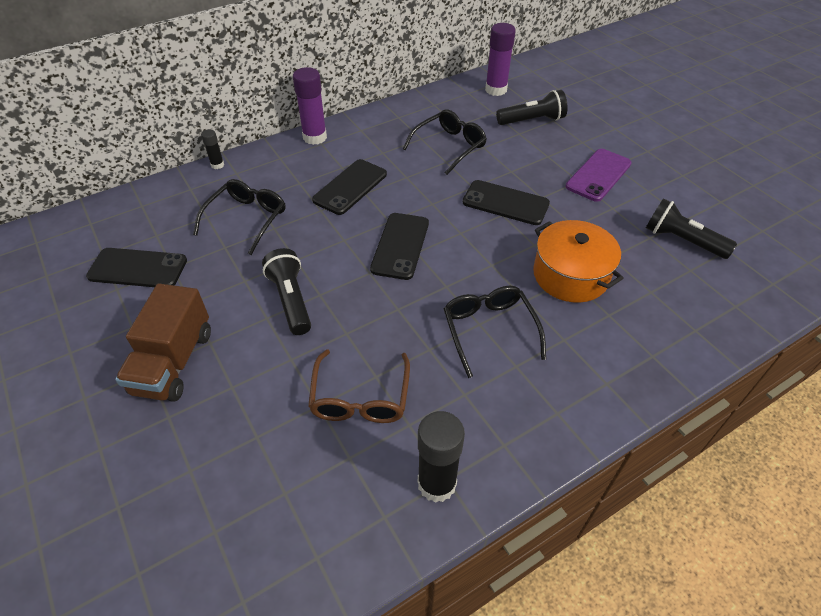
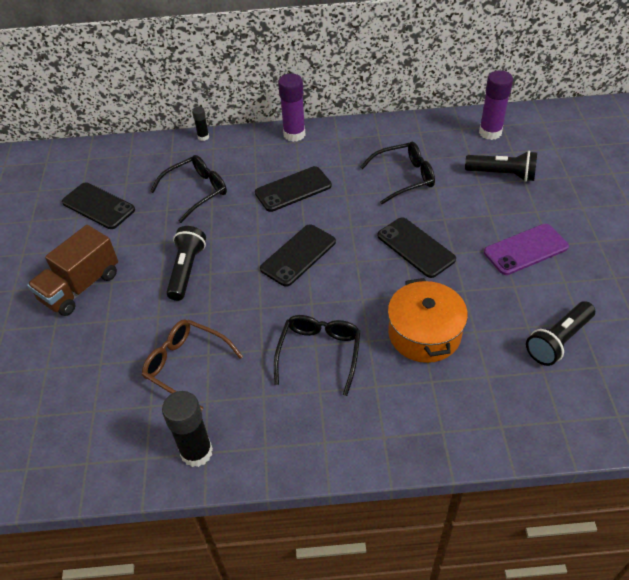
camera: 30 degrees right, 0 degrees up
brown glasses [308,349,410,423] -> brown glasses turned 90 degrees clockwise [142,319,243,411]
black flashlight [646,198,737,259] -> black flashlight turned 105 degrees counterclockwise [526,301,595,366]

